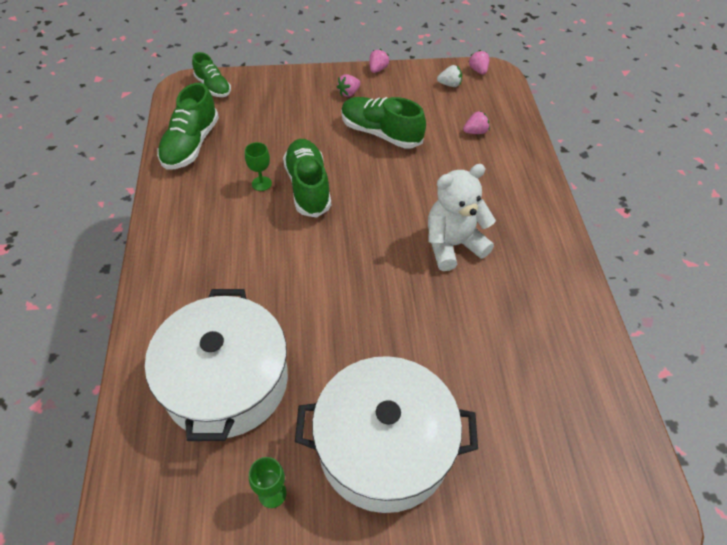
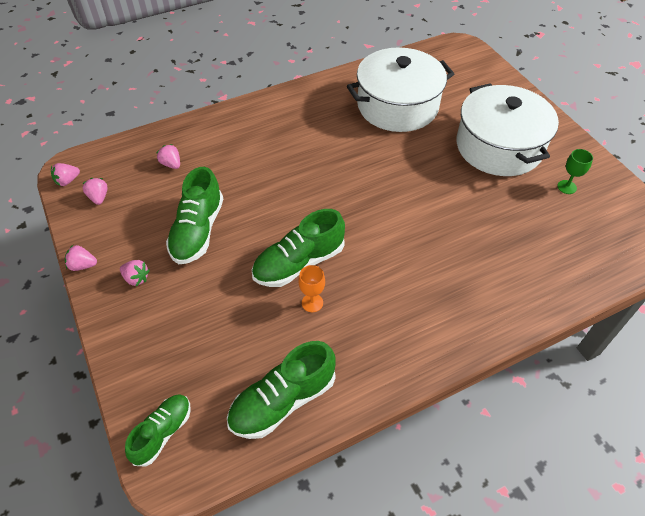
camera: 110 degrees left, 0 degrees up
white pot [145,289,288,441] -> white pot moved to [347,47,454,132]
green shoe [157,83,219,170] -> green shoe turned 150 degrees clockwise [227,341,336,439]
green goblet [245,142,272,191] -> orange goblet [298,265,325,312]
white teddy bear [428,164,496,271] -> none
white strawberry [437,65,462,87] -> pink strawberry [82,178,108,205]

